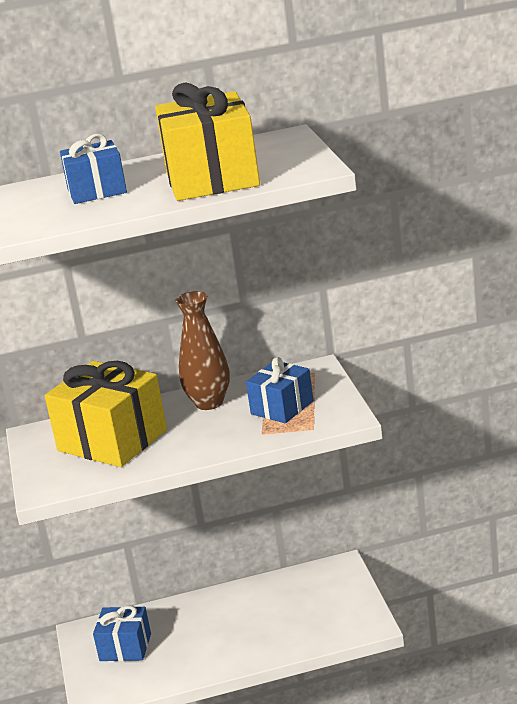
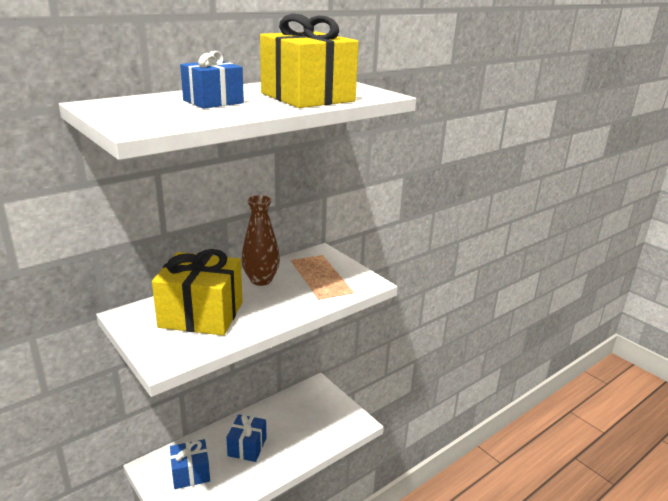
camera: 30 degrees left, 0 degrees up
blue gift [246,357,314,423] -> blue gift moved to [226,414,266,462]

